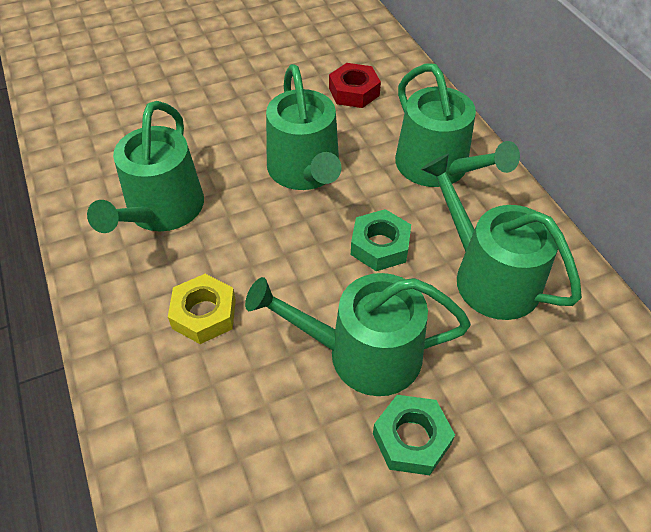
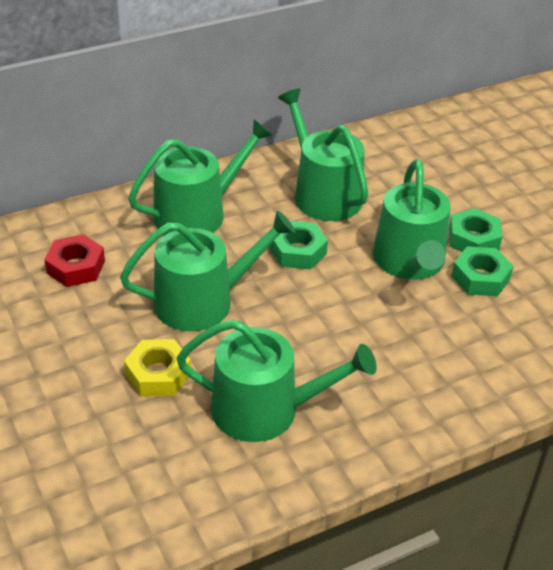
camera: 95 degrees left, 10 degrees down
yellow nut [168,274,236,344] -> yellow nut moved to [124,339,191,396]
green watering can [421,153,582,320] -> green watering can turned 105 degrees clockwise [278,88,368,221]
none -> green nut [451,246,513,296]

